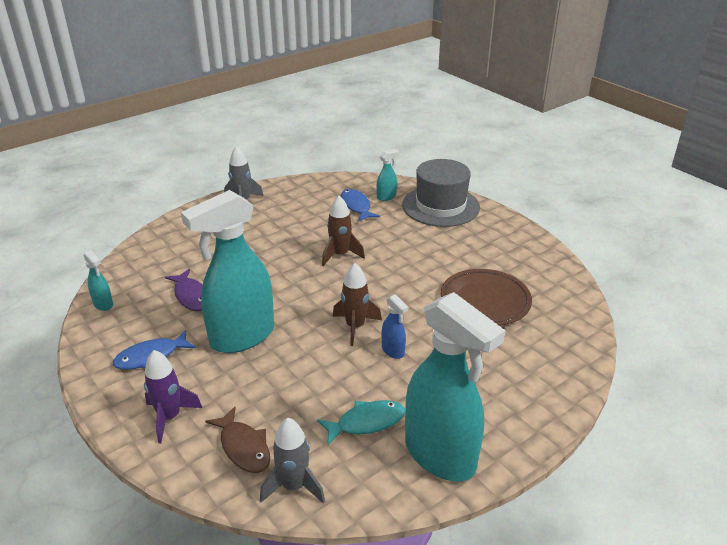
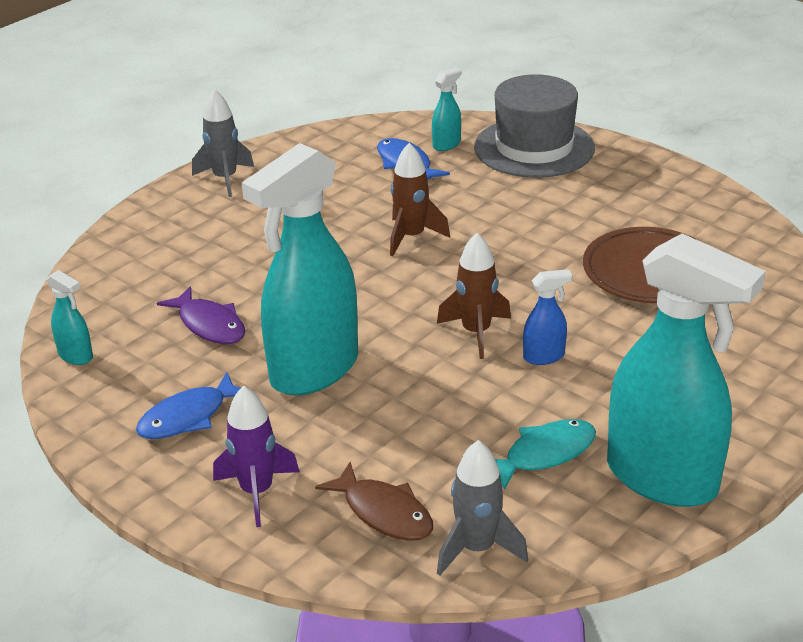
camera: 10 degrees left, 0 degrees up
blue spray bottle [382,294,408,359] -> blue spray bottle turned 60 degrees counterclockwise [523,269,572,365]

